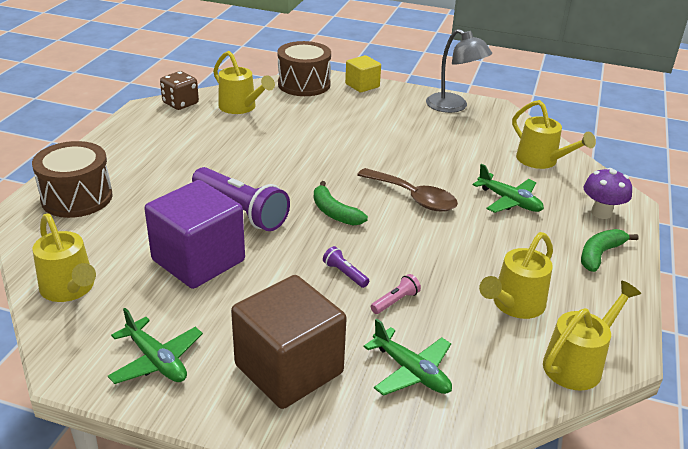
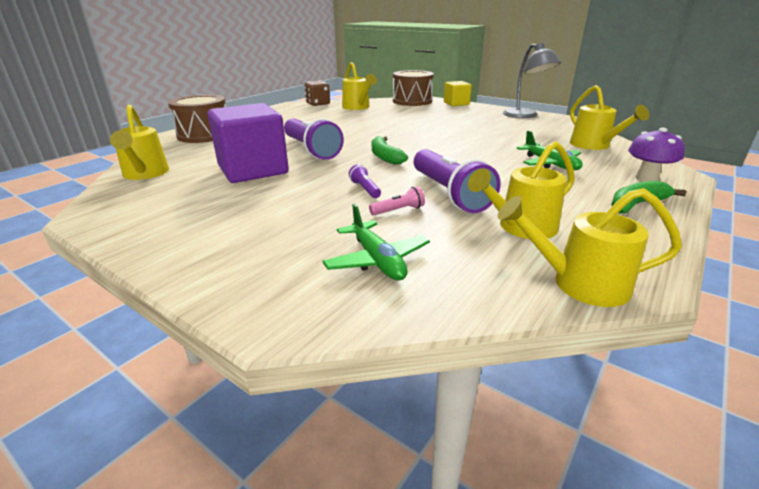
camera: 20 degrees right, 5 degrees down
green plane [108,308,203,384] -> none
brown cube [231,275,347,409] -> none
brown spoon [357,168,458,212] -> none
yellow watering can [543,280,641,391] -> yellow watering can turned 150 degrees counterclockwise [498,188,682,307]
none -> purple flashlight [414,149,500,213]

